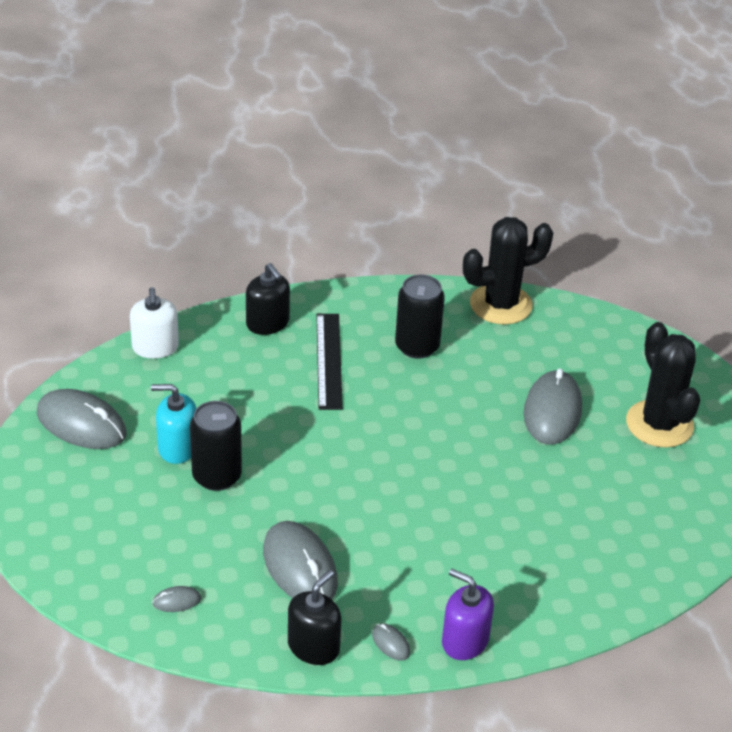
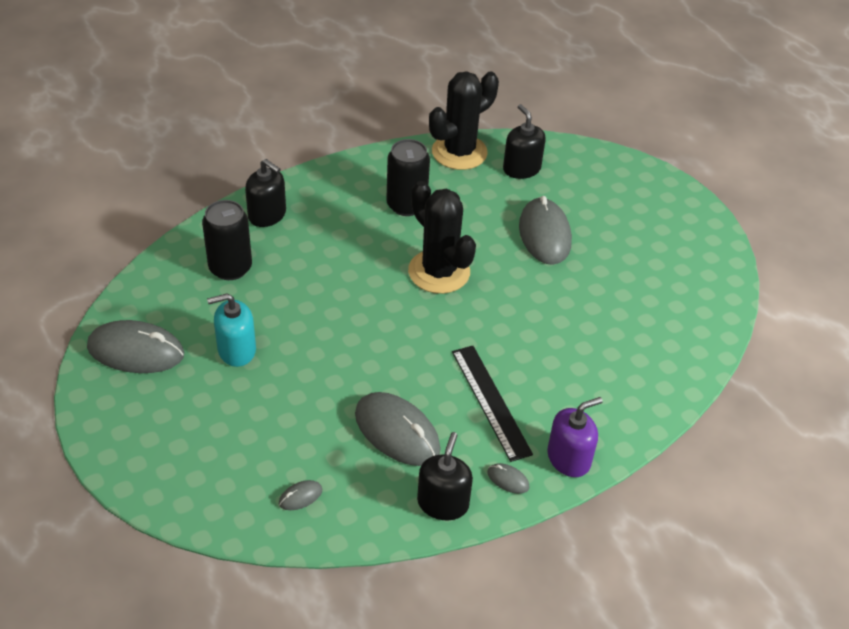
camera: 20 degrees left, 5 degrees up
white soap dispenser [130,287,179,359] -> none
black can [190,401,242,491] -> black can moved to [202,200,252,280]
black ruler [316,314,343,410] -> black ruler moved to [452,346,533,462]
purple soap dispenser [442,569,494,660] -> purple soap dispenser turned 135 degrees clockwise [547,397,603,477]
black cactus [626,322,700,448] -> black cactus moved to [408,181,476,294]
none -> black soap dispenser [503,104,546,179]

